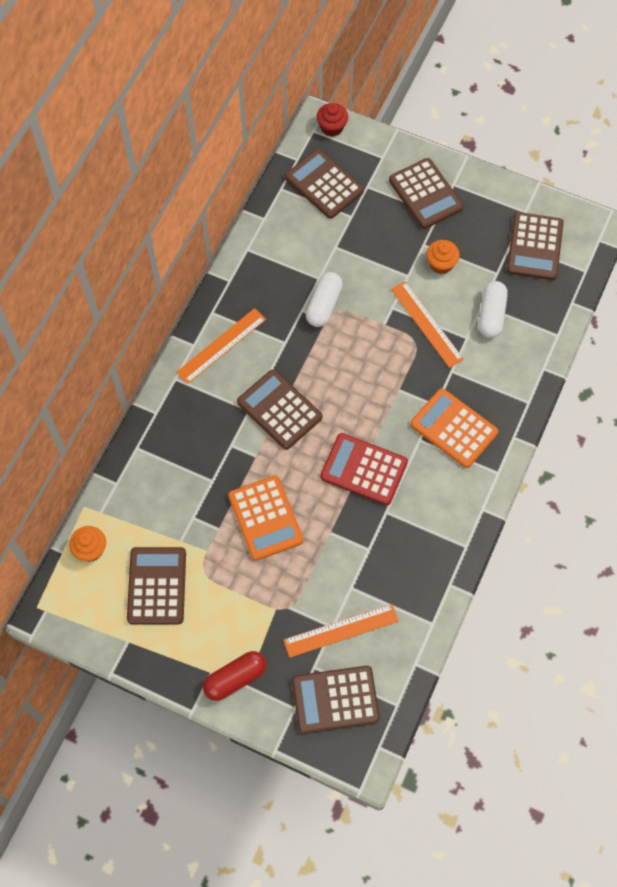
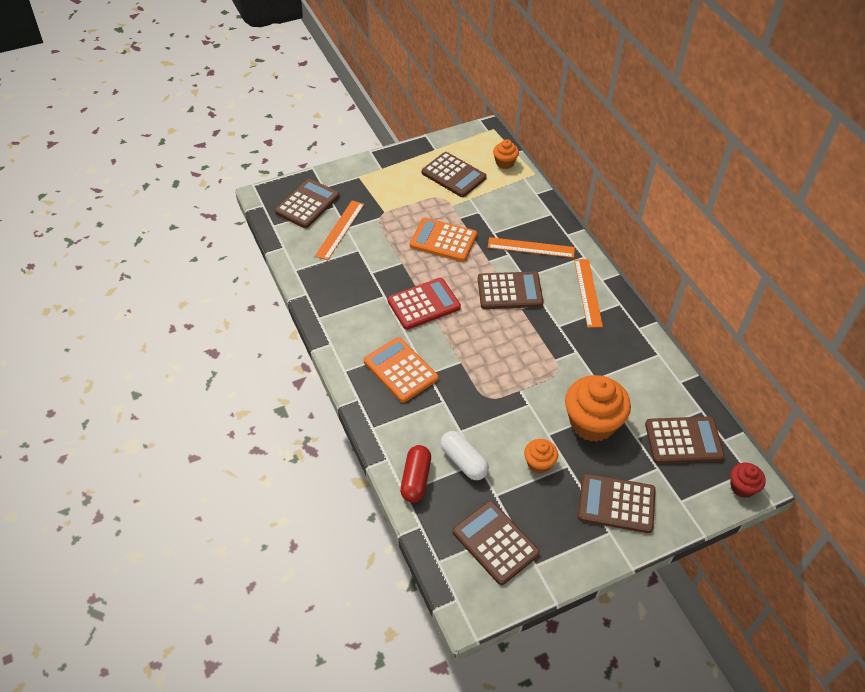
camera: 130 degrees right, 15 degrees down
red capsule [203,651,267,701] -> red capsule moved to [400,445,431,503]
white capsule [306,272,343,327] -> none
orange ruler [391,281,464,368] -> orange ruler moved to [488,237,575,258]
orange calculator [410,388,499,468] -> orange calculator turned 120 degrees counterclockwise [364,337,438,403]
none -> orange cupcake [565,375,631,442]

